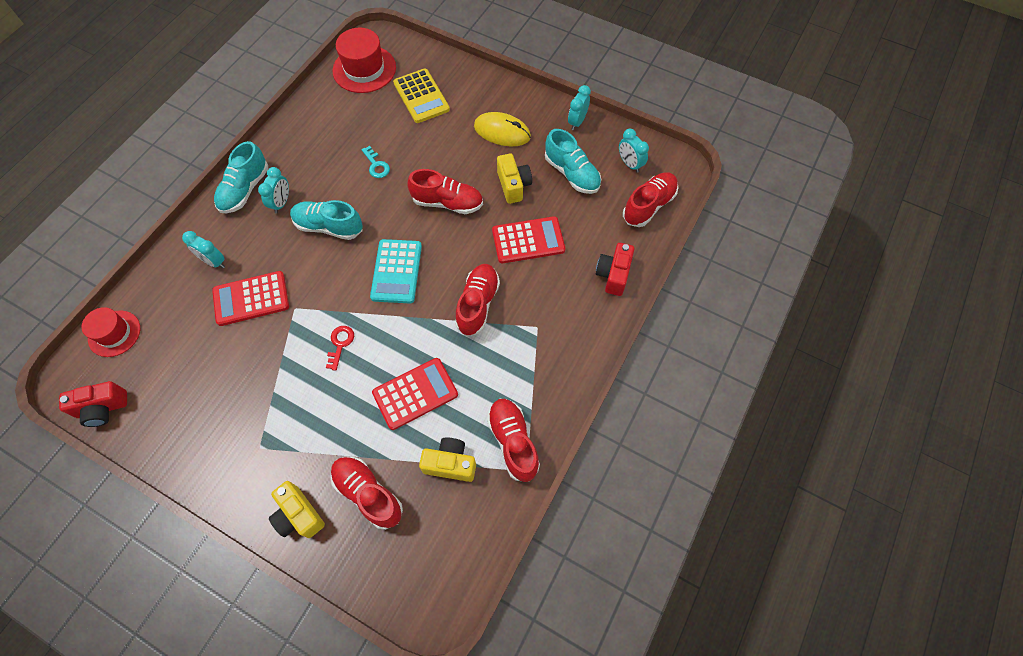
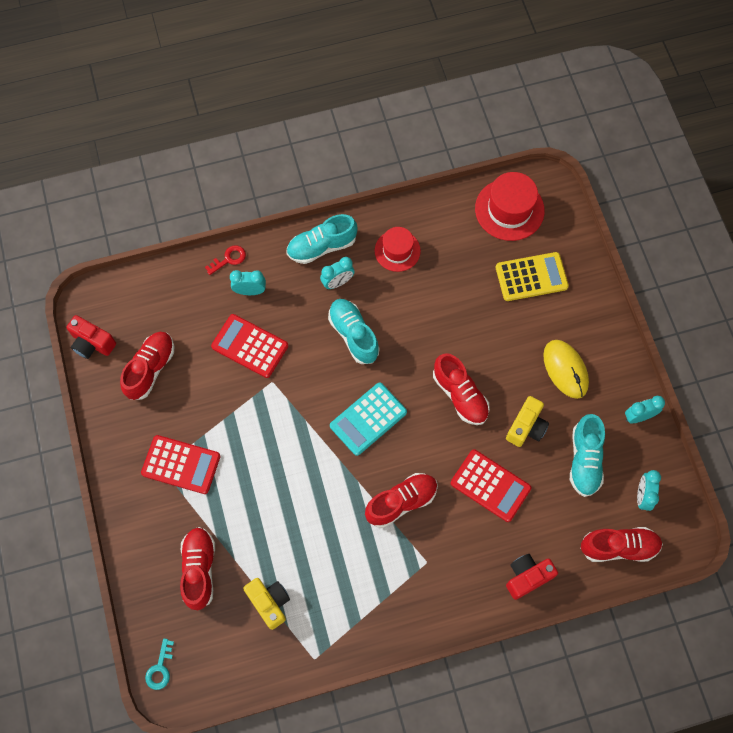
camera: 45 degrees right, 5 degrees up
red hat [82,307,140,357] -> red hat moved to [375,227,421,272]
turquoise clock [182,231,225,268] -> turquoise clock turned 105 degrees clockwise [230,270,266,295]
yellow camera [269,481,325,538] -> none
red key [326,326,354,371] -> red key moved to [205,245,246,275]
turquoise key [361,146,390,178] -> turquoise key moved to [145,638,174,690]
red calculator [372,358,458,430] -> red calculator moved to [141,435,221,494]
yellow calculator [393,69,450,123] -> yellow calculator turned 120 degrees counterclockwise [496,252,569,301]
red shoe [487,399,540,482] -> red shoe moved to [120,332,174,400]

